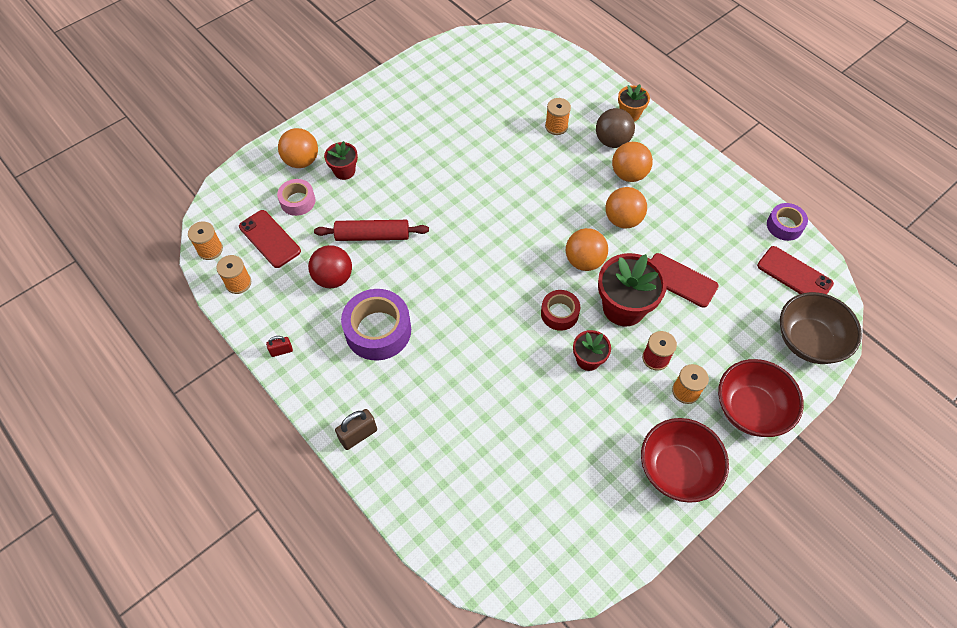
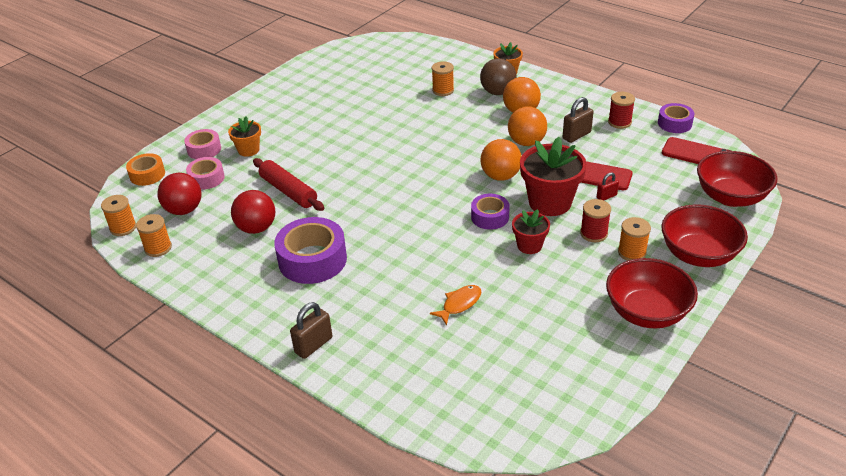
camera: 10 degrees left, 20 degrees down
red phone [239,210,301,268] -> red ball [157,173,202,215]
red padlock [266,336,293,357] -> red padlock moved to [597,172,619,200]
orange ball [278,128,318,168] -> pink tape [184,129,221,159]
red rolling pin [314,220,429,241] -> red rolling pin turned 60 degrees clockwise [253,158,324,211]
red flower pot [324,141,358,180] -> orange flower pot [228,117,261,157]
red tape [541,290,580,331] -> purple tape [471,194,510,230]
brown bowl [780,292,862,364] -> red bowl [697,151,777,207]
none -> orange tape [126,153,165,186]
none -> orange fish [430,285,481,325]
none -> brown padlock [563,97,593,143]
none -> red spool [608,92,635,129]

